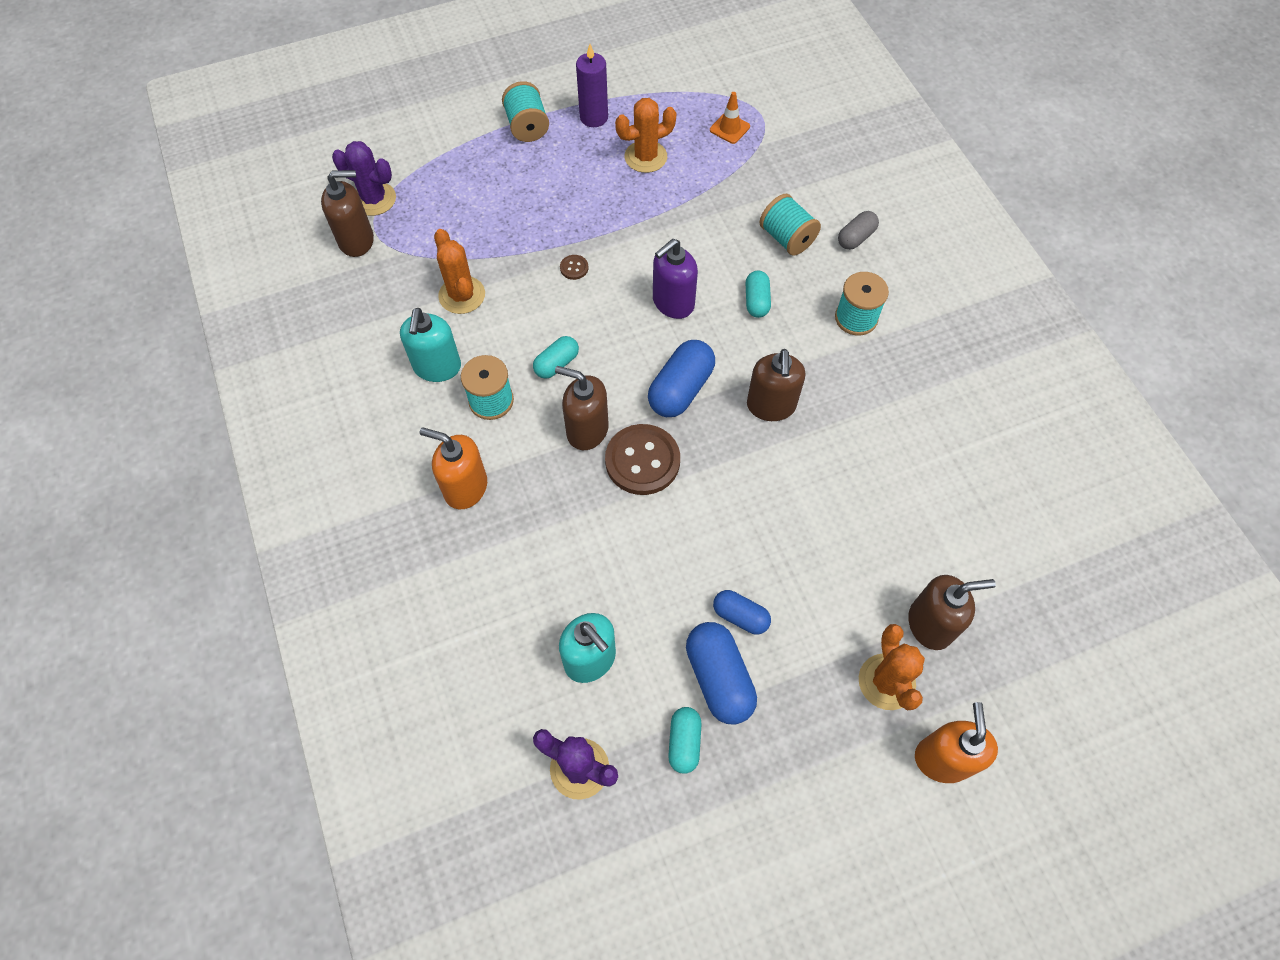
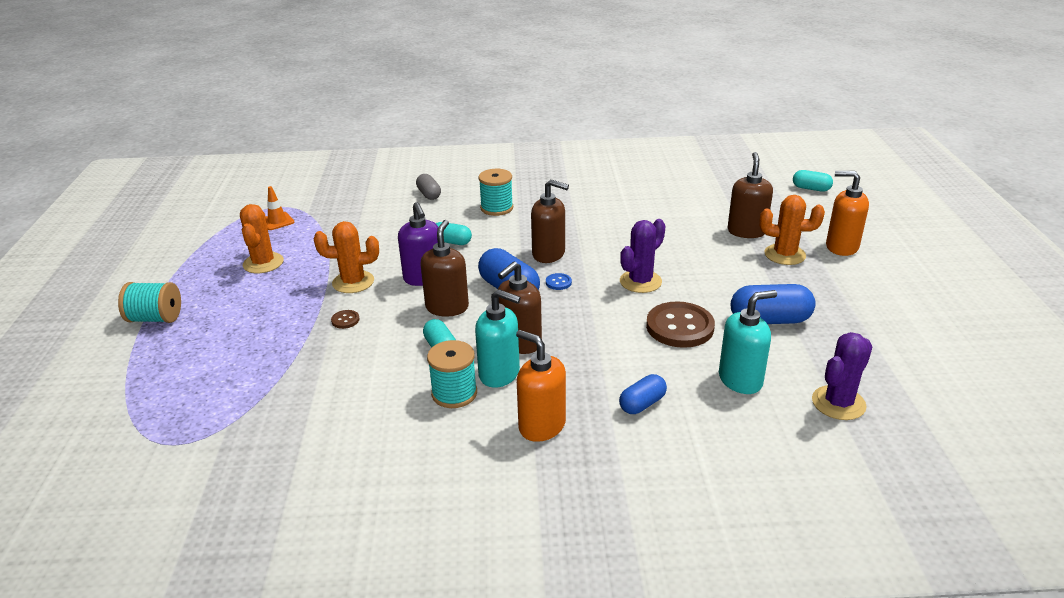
camera: 70 degrees left, 30 degrees down
brown soap dispenser [321,170,374,257] -> brown soap dispenser moved to [420,220,469,317]
purple cactus [332,141,396,216] -> purple cactus moved to [620,219,666,293]
turquoise soap dispenser [400,308,461,382] -> turquoise soap dispenser moved to [475,289,521,388]
orange soap dispenser [420,427,487,509] -> orange soap dispenser turned 90 degrees clockwise [516,330,566,442]
orange cactus [434,229,485,314] -> orange cactus moved to [314,221,379,293]
purple candle [576,44,608,127] -> none
brown button [605,424,680,495] -> brown button moved to [646,301,715,348]
turquoise capsule [668,707,702,774] -> turquoise capsule moved to [793,170,833,192]
blue capsule [713,590,771,634] -> blue capsule moved to [619,374,667,414]
turquoise spool [759,194,821,256] -> none
none -> blue button [546,273,572,290]

